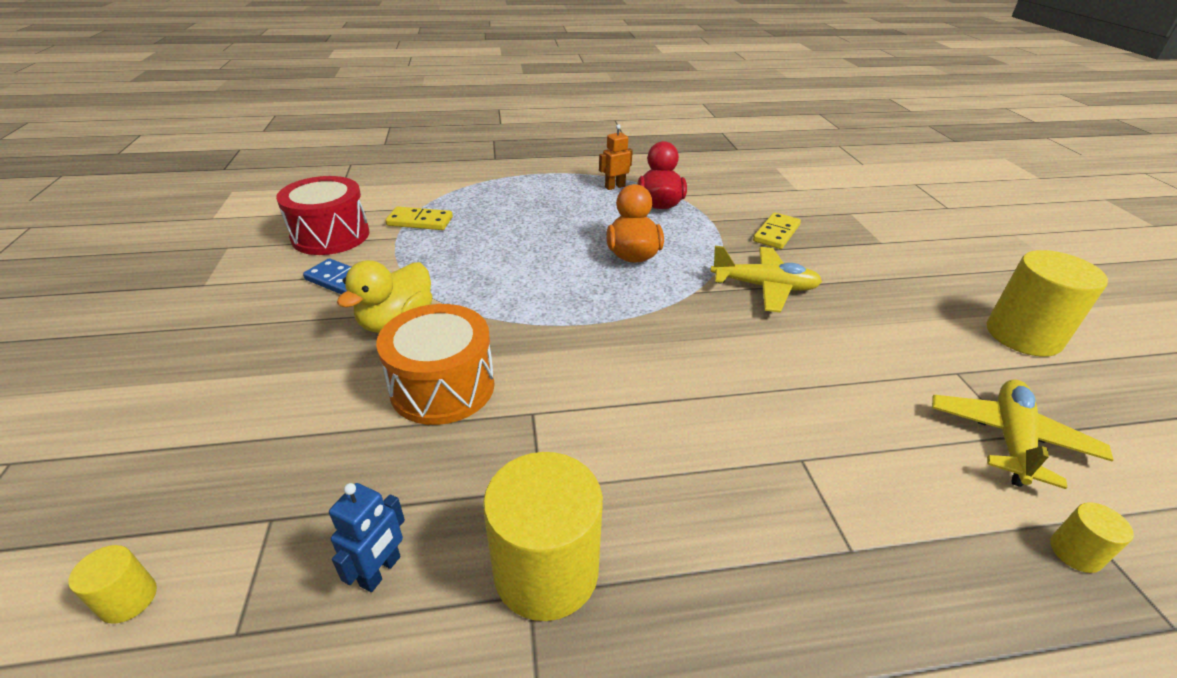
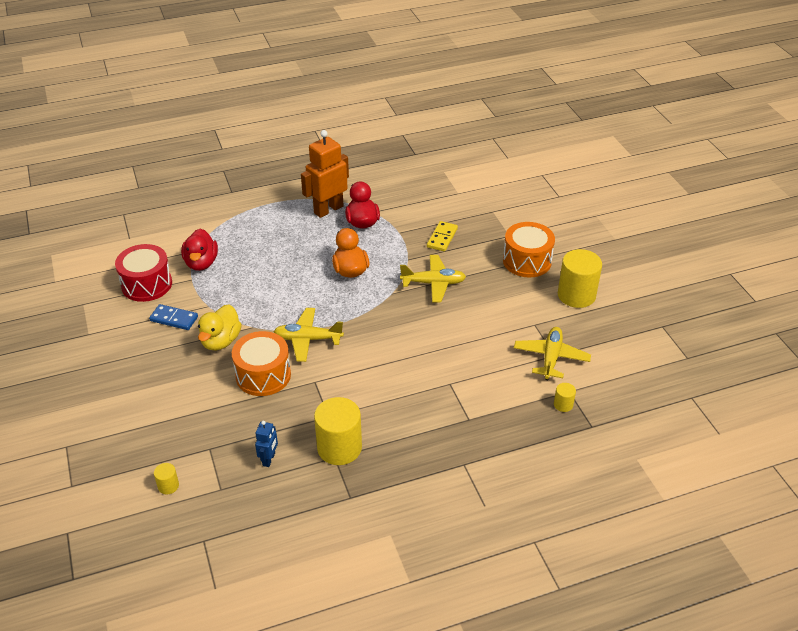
camera: 10 degrees left, 5 degrees up
yellow domino [385,206,453,230] -> red duck [181,229,218,271]
orange robot [599,124,633,190] -> orange robot [301,130,349,218], size x2.05
none -> yellow plane [274,308,344,362]
none -> orange drum [503,222,555,277]

